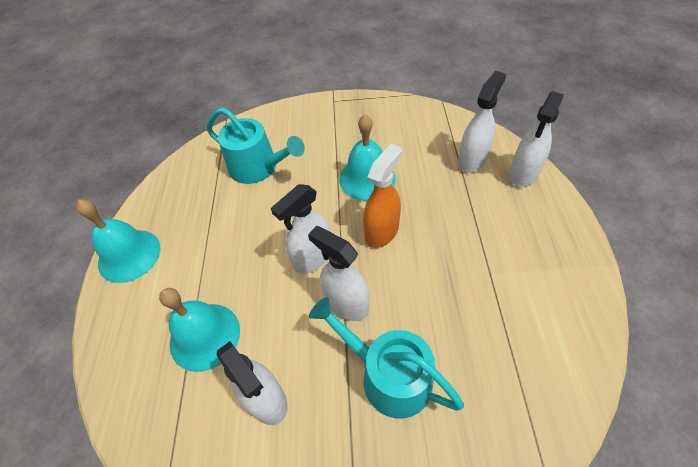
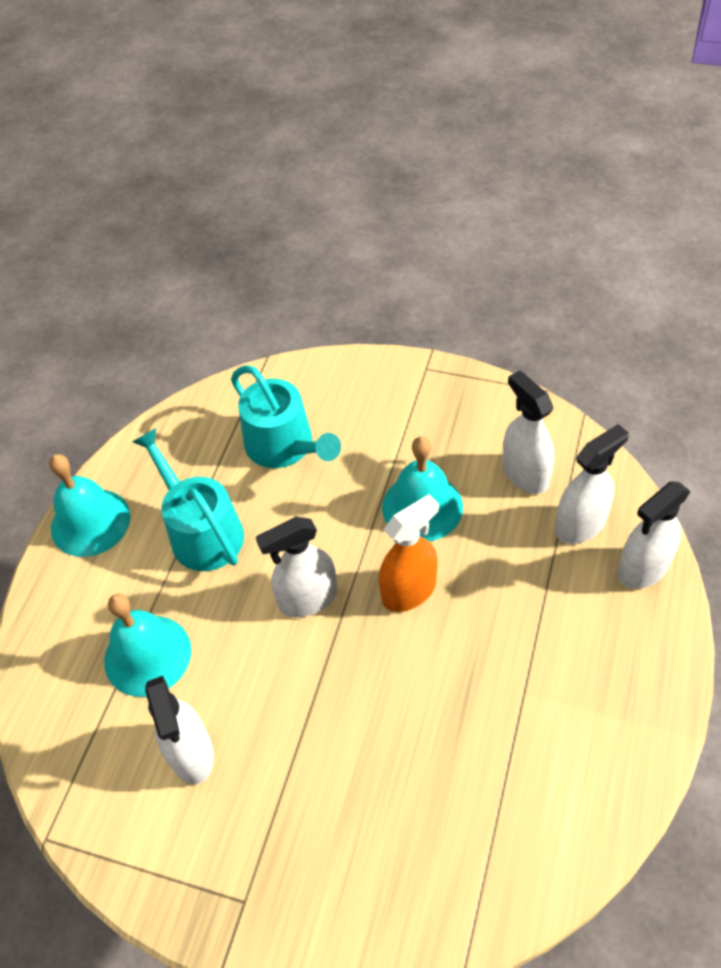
camera: 20 degrees right, 0 degrees up
white spray bottle [308,226,370,321] -> white spray bottle moved to [502,370,554,494]
turquoise watering can [309,297,464,419] -> turquoise watering can moved to [132,428,244,571]

